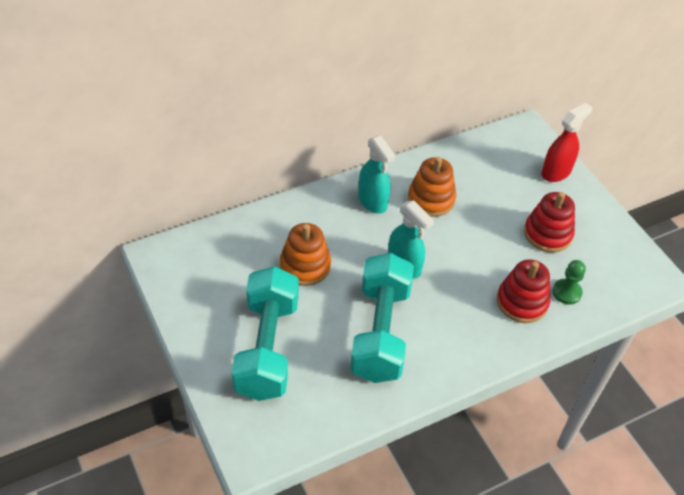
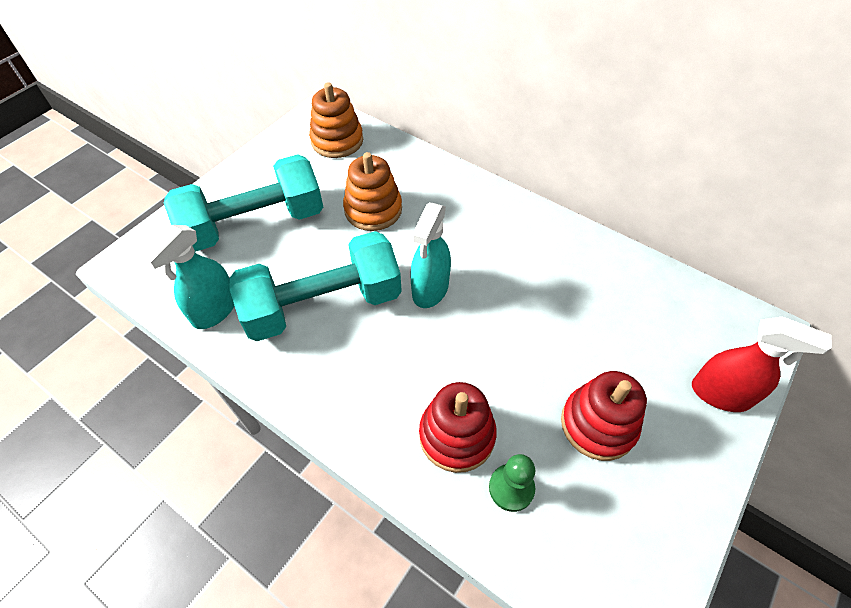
camera: 65 degrees right, 5 degrees up
turquoise spray bottle [358,136,395,214] -> turquoise spray bottle moved to [141,225,234,329]
orange stacking toy [408,157,456,217] -> orange stacking toy moved to [309,82,363,158]

